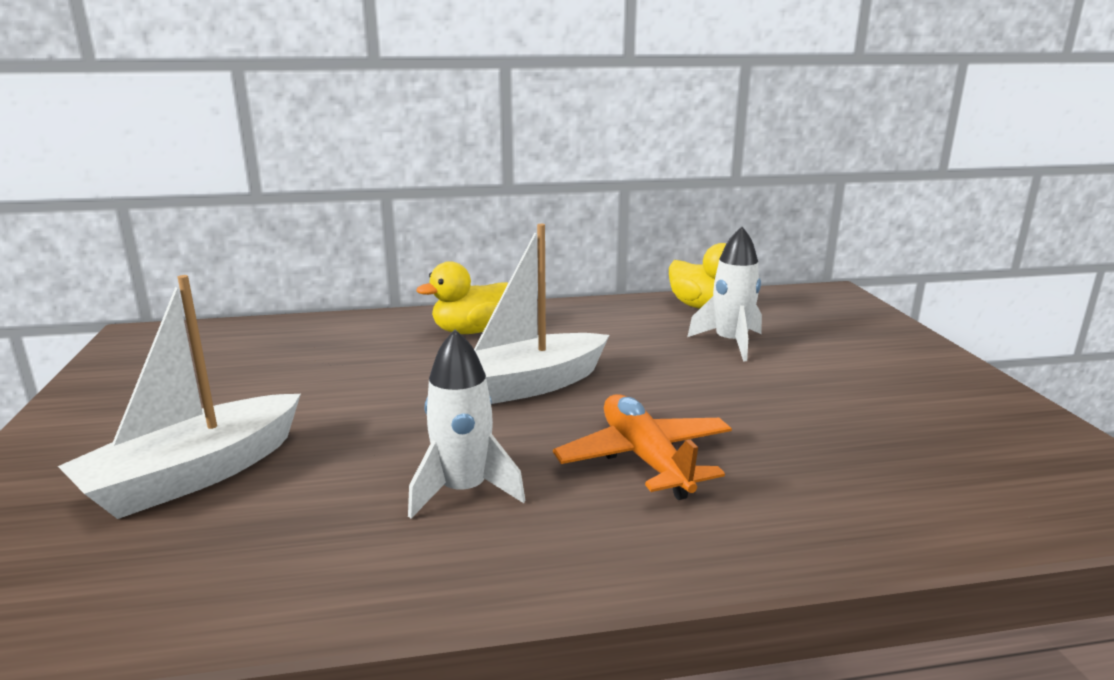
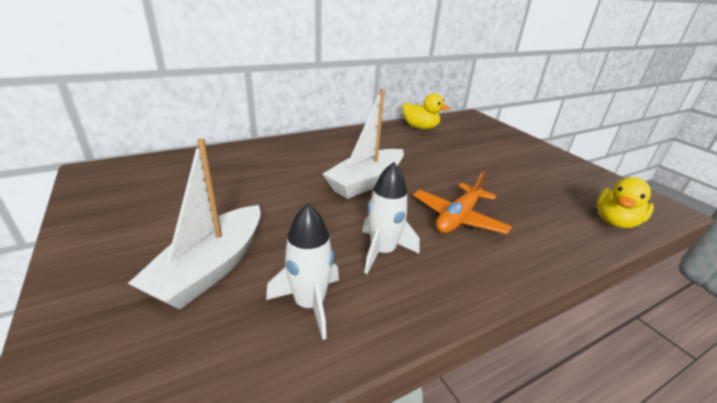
camera: 20 degrees left, 10 degrees up
yellow duck [416,261,508,334] -> yellow duck moved to [597,177,654,228]
orange plane [553,394,732,500] -> orange plane turned 105 degrees counterclockwise [413,171,512,234]
white rocket [687,226,762,361] -> white rocket moved to [266,204,339,340]

